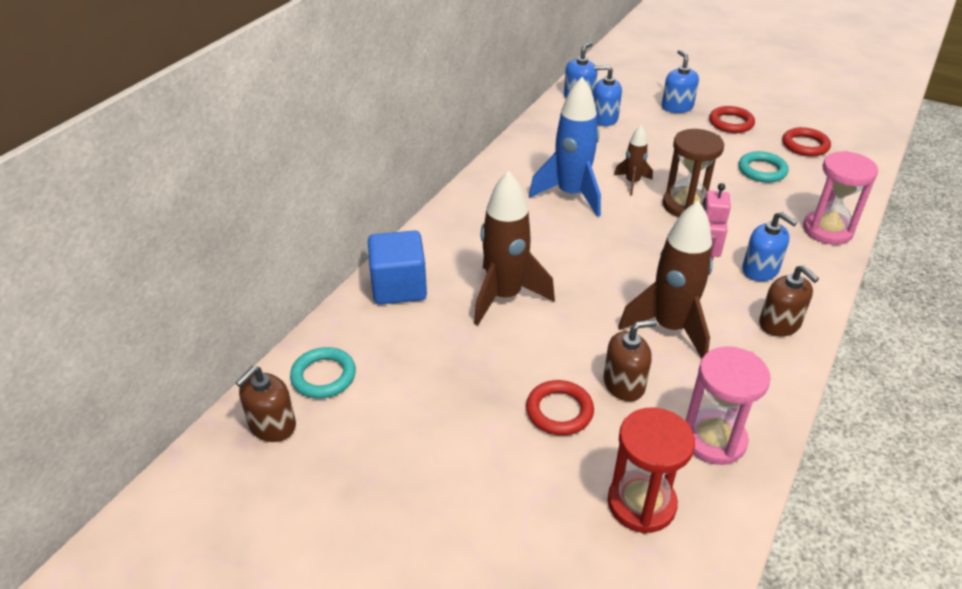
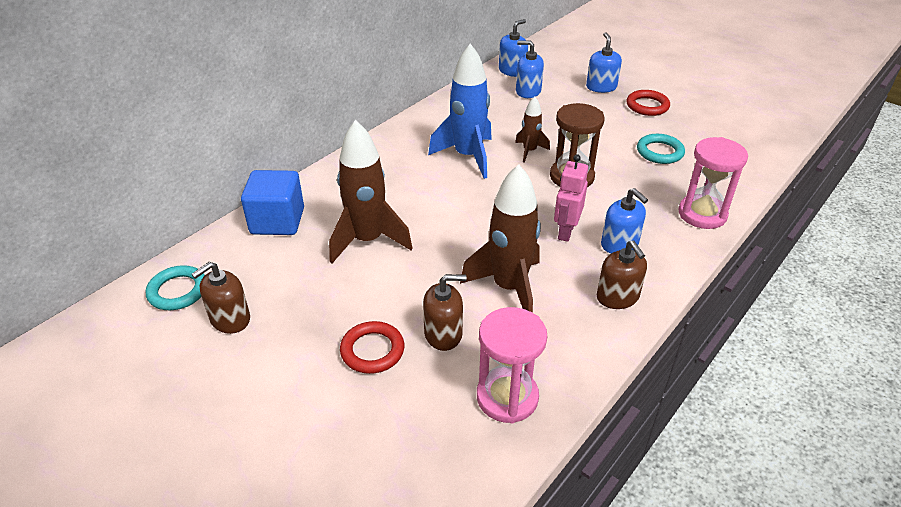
camera: 10 degrees right, 0 degrees up
brown soap dispenser [236,366,296,442] -> brown soap dispenser moved to [192,262,250,334]
red hourglass [608,407,695,534] -> none
red ring [782,127,831,156] -> none

